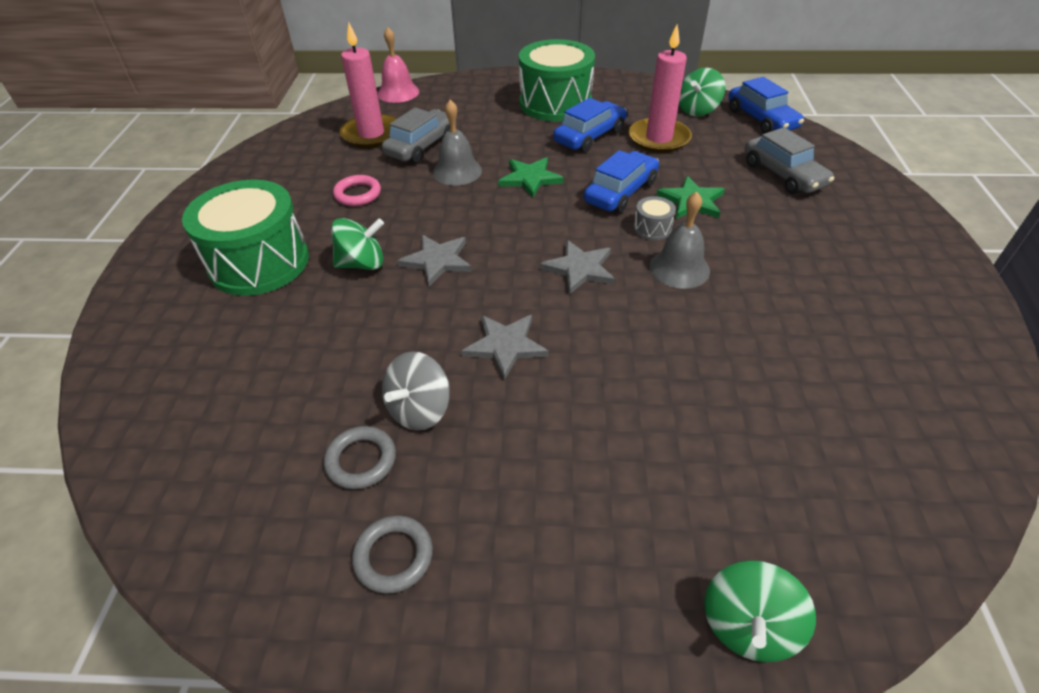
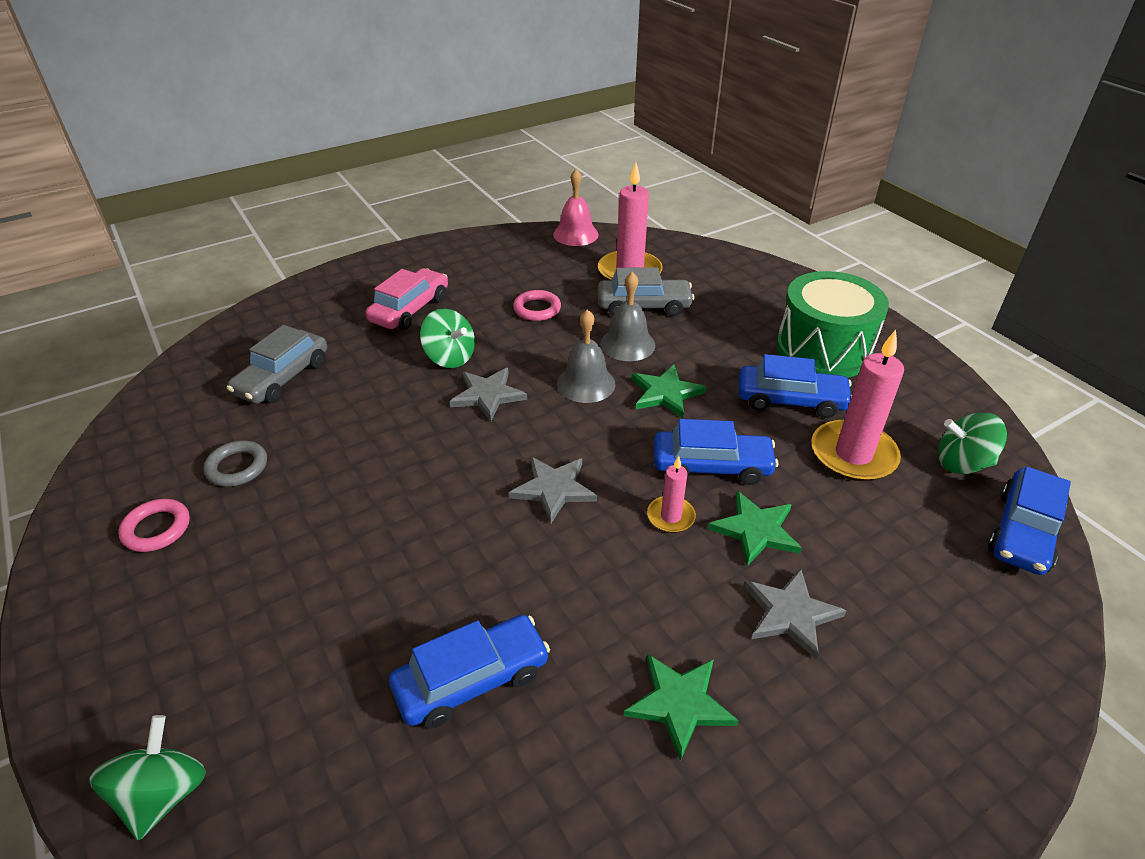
camera: 55 degrees right, 5 degrees down
green drum [182,179,309,296] -> pink car [366,268,448,330]
grey ring [352,515,433,594] -> pink ring [118,499,190,552]
pink bell [378,27,419,103] -> pink bell moved to [553,169,599,246]
grey spinning top [382,351,450,431] -> none
grey star [462,315,548,380] -> grey star moved to [744,569,847,659]
grey drum [634,196,676,240] -> pink candle [647,456,696,533]
grey bell [650,191,710,289] -> grey bell moved to [557,309,615,403]
green spinning top [704,560,816,662] -> green spinning top turned 105 degrees clockwise [89,715,206,840]
grey car [745,127,834,194] -> grey car moved to [227,325,327,404]
none -> blue car [389,615,550,729]
none -> green star [624,654,739,761]

